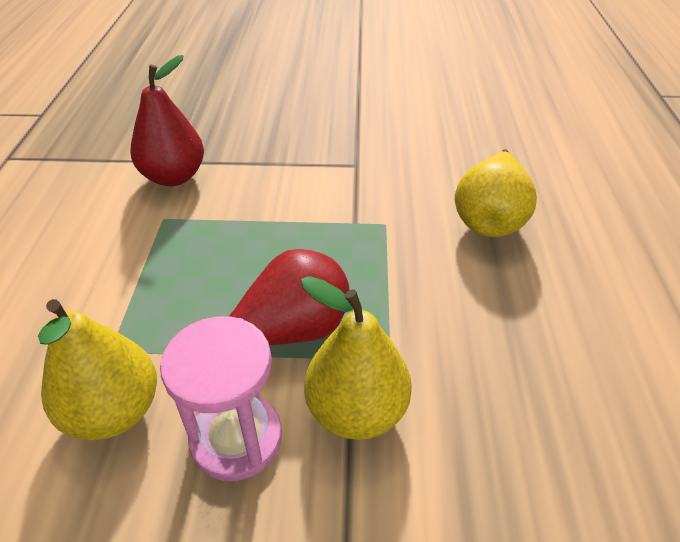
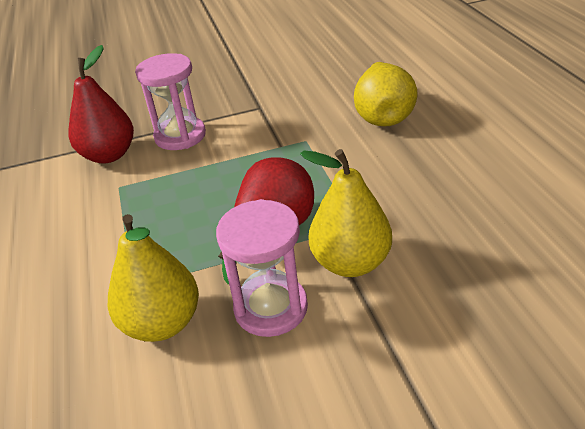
camera: 15 degrees left, 5 degrees down
none -> pink hourglass [135,53,206,150]

